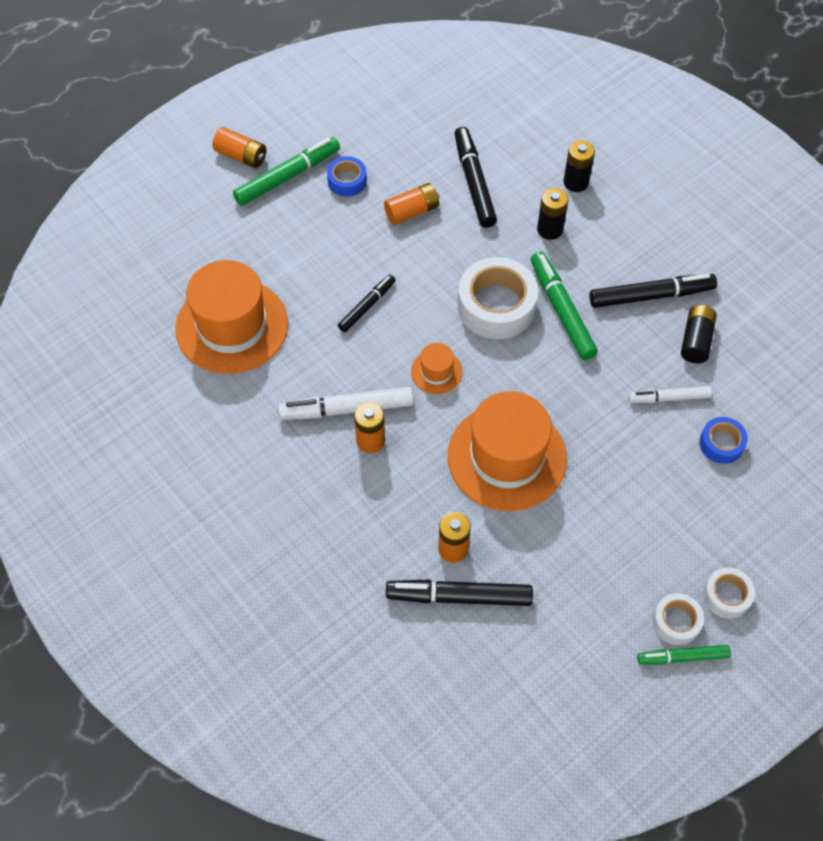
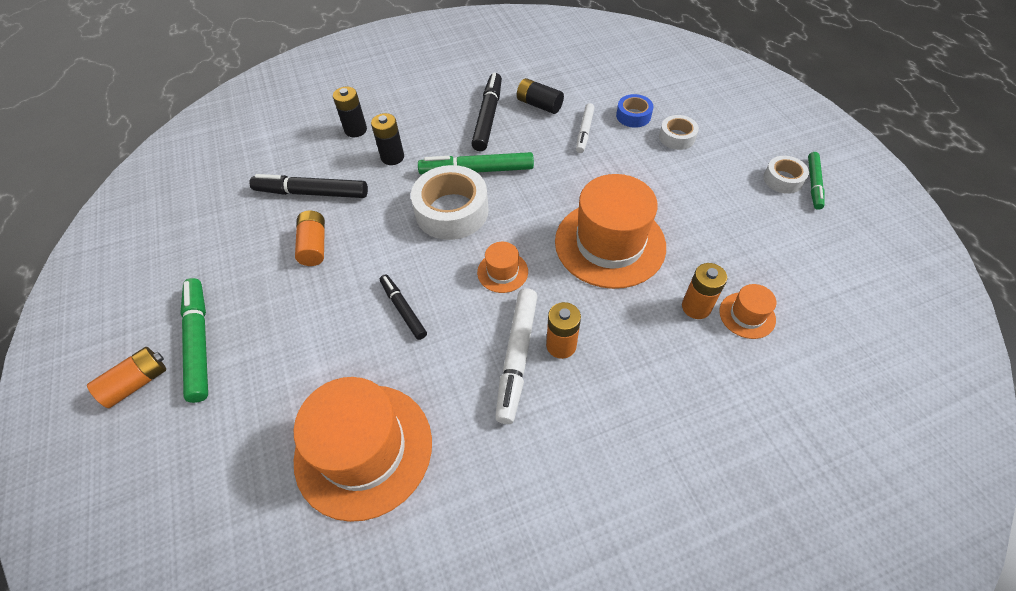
camera: 70 degrees left, 5 degrees down
blue tape [327,156,367,197] -> none
black marker [386,579,533,606] -> orange hat [719,284,776,339]
white tape [703,568,755,619] -> white tape moved to [659,115,699,150]

